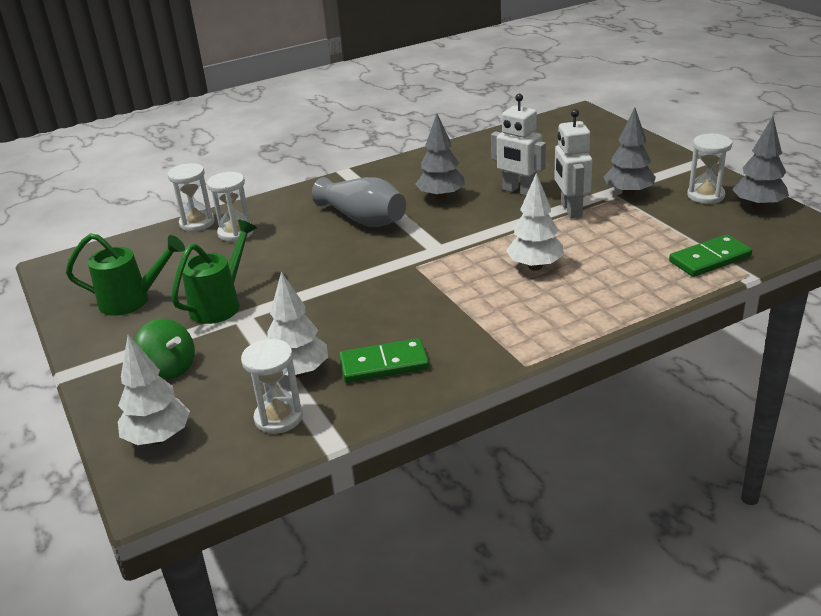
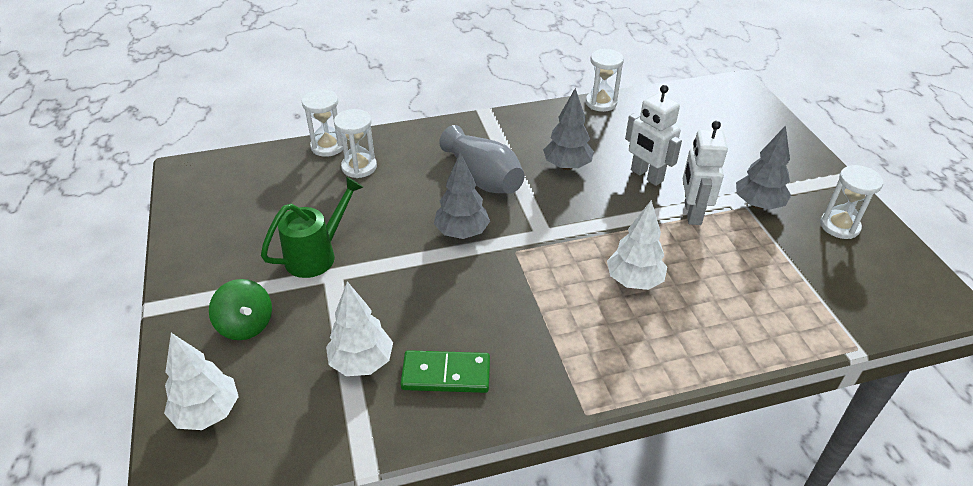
camera: 10 degrees right, 10 degrees up
green watering can [66,234,185,316] -> none
white hourglass [241,339,303,434] -> white hourglass moved to [586,49,624,112]
green domino [669,234,752,277] -> none
grey tree [732,117,789,210] -> grey tree moved to [434,153,490,239]

